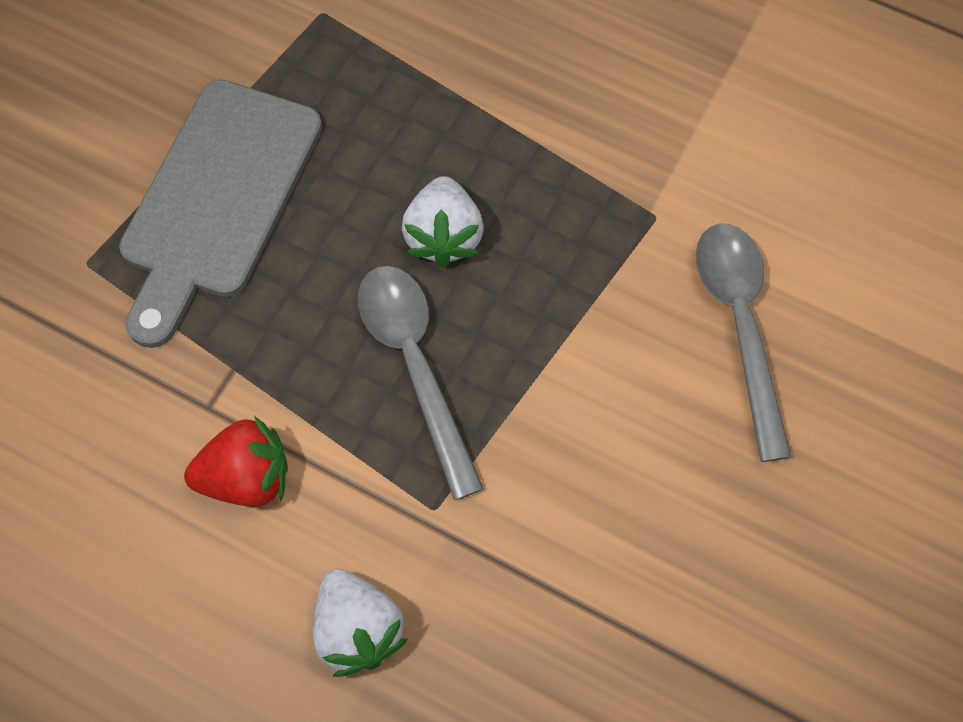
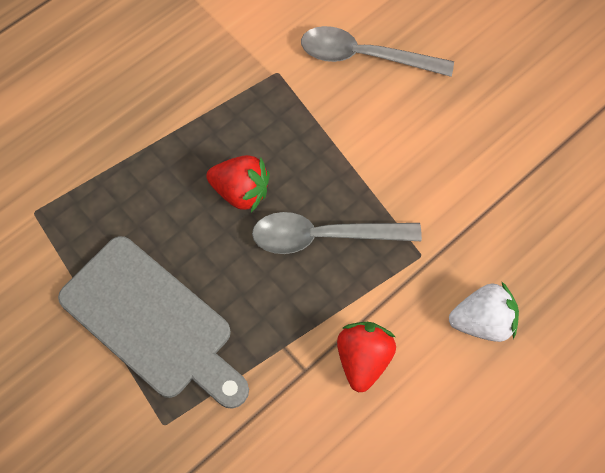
camera: 70 degrees left, 0 degrees up
white strawberry [402,176,483,268] -> red strawberry [206,155,270,212]

